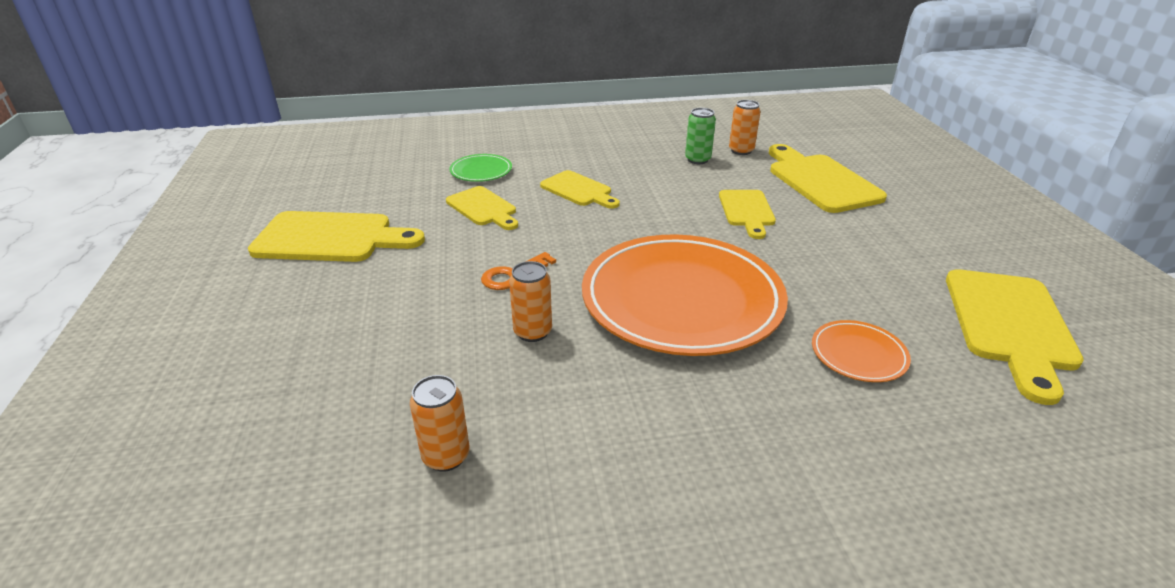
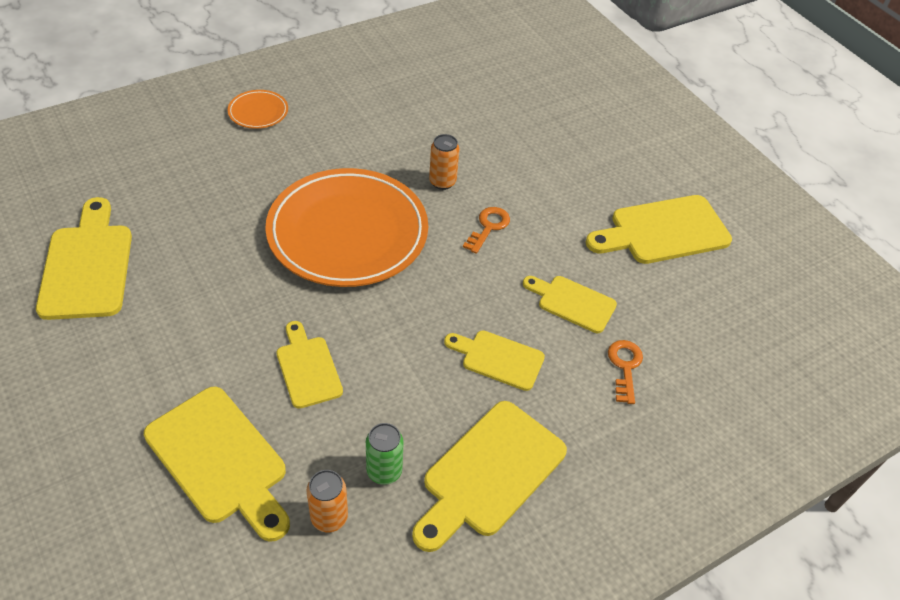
camera: 155 degrees right, 15 degrees up
orange can [410,375,470,472] -> none
green plate [449,154,512,182] -> orange key [608,340,643,404]
orange plate [812,320,911,382] -> orange plate moved to [227,90,288,129]
none -> yellow cutting board [412,401,567,552]

